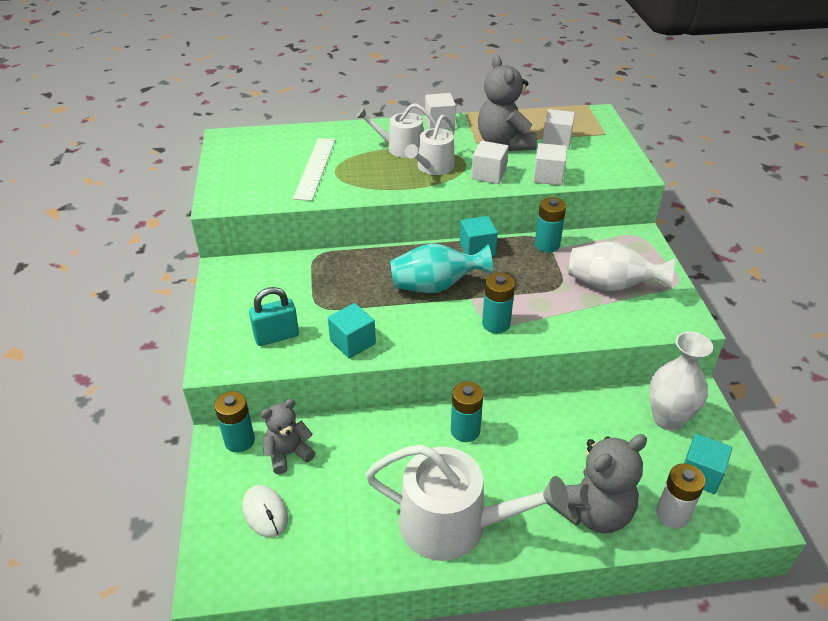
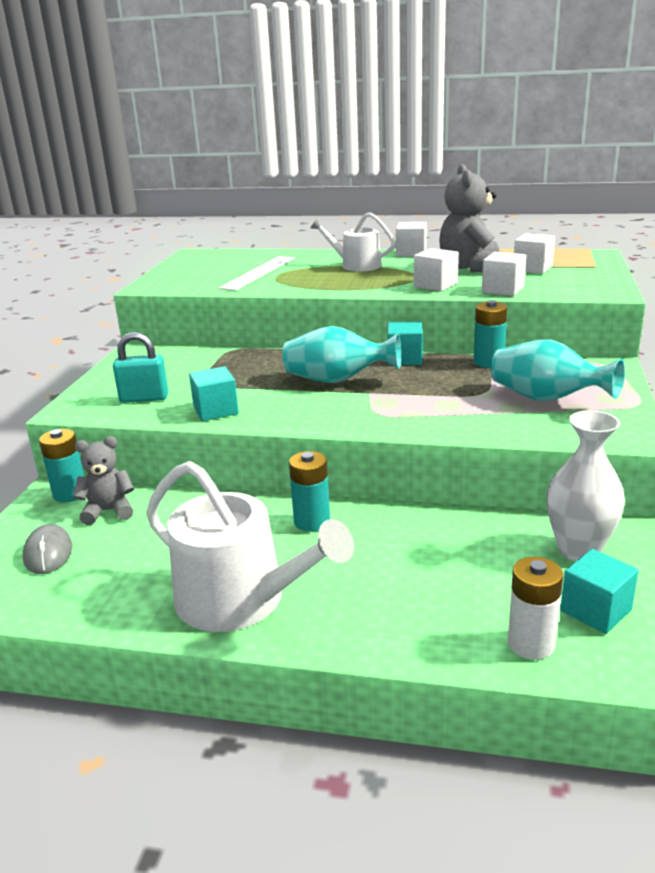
camera: 20 degrees right, 15 degrees down
white mouse [242,485,288,538] -> grey mouse [23,524,72,574]
white watering can [405,115,455,175] -> none
turquoise battery [482,273,515,333] -> none
grey teddy bear [547,434,647,533] -> none
white vase [569,242,676,291] -> turquoise vase [490,339,625,401]

